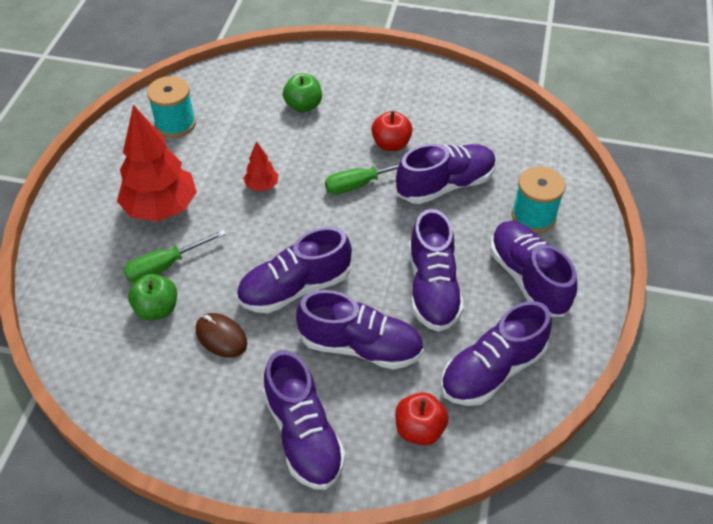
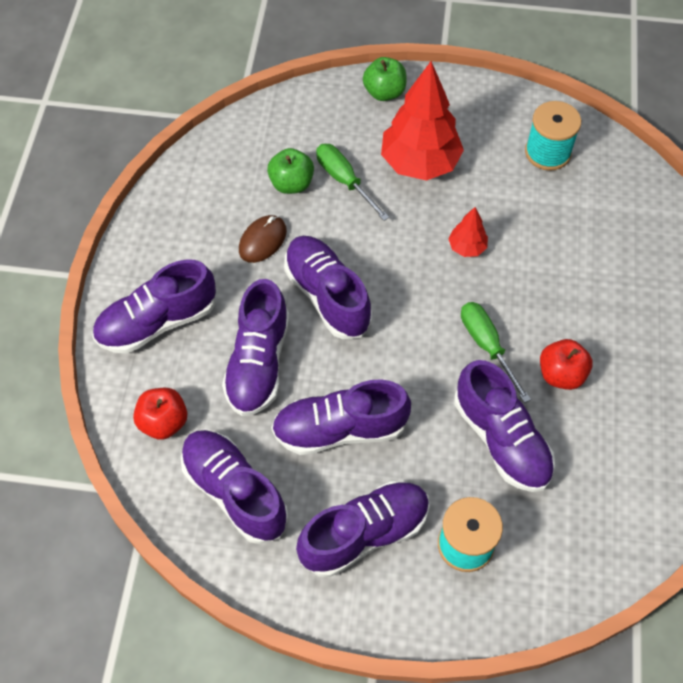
camera: 85 degrees right, 10 degrees up
green apple [283,73,322,112] -> green apple moved to [363,57,407,101]

